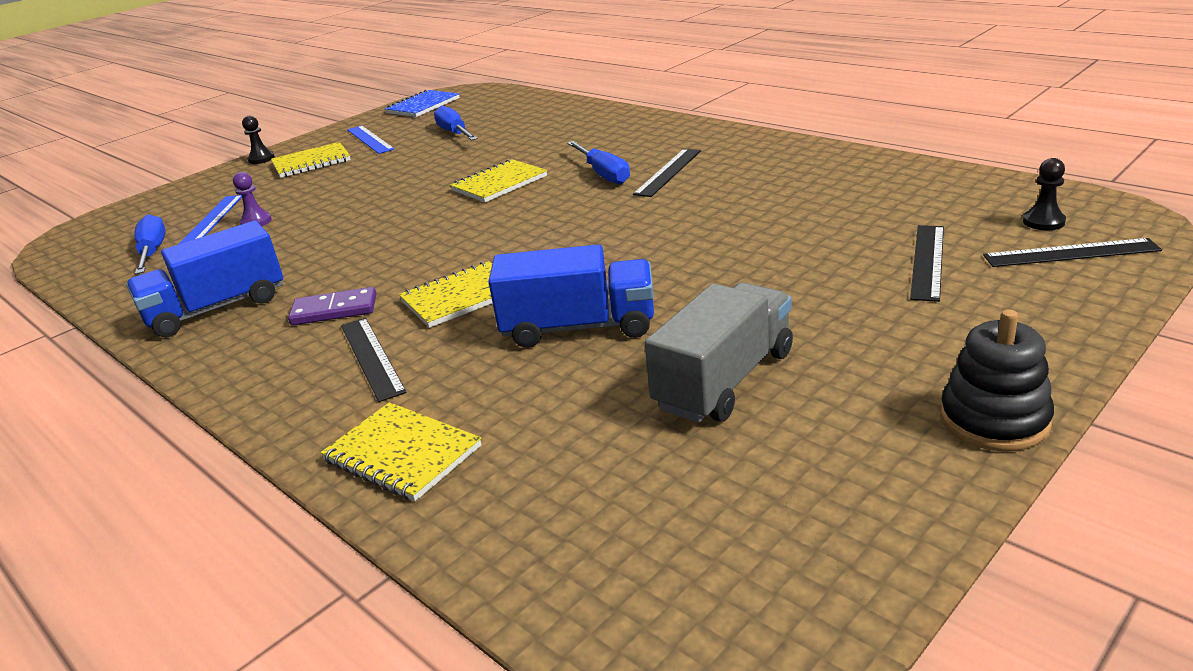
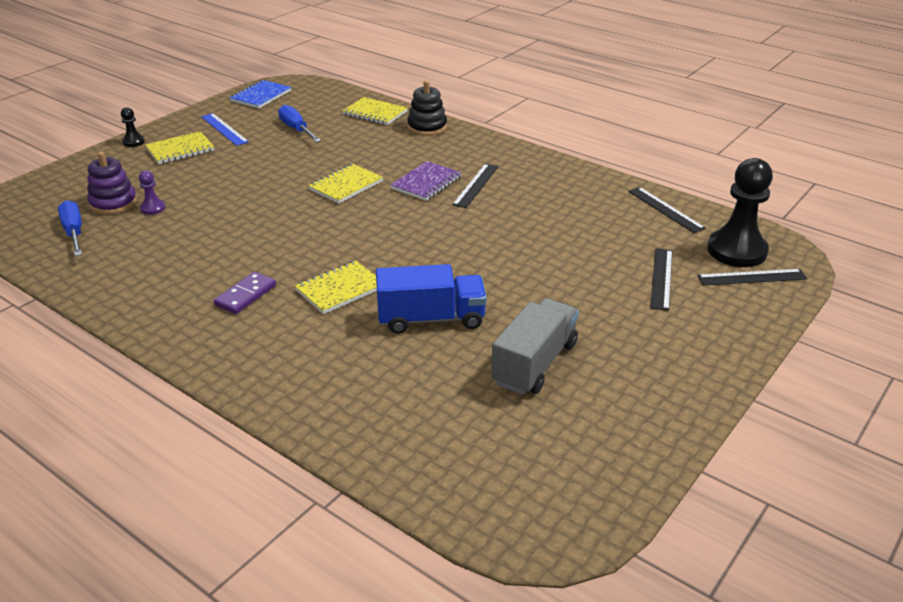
camera: 10 degrees left, 5 degrees up
blue truck [126,221,283,337] -> none
blue ruler [179,195,242,244] -> purple stacking toy [87,152,137,215]
purple domino [288,287,376,325] -> purple domino turned 45 degrees counterclockwise [214,272,276,314]
yellow notebook [320,402,481,501] -> yellow notebook moved to [342,97,408,125]
black ruler [341,318,407,402] -> black ruler moved to [628,187,706,233]
blue screwdriver [567,141,630,184] -> purple notebook [390,161,462,201]
black stacking toy [940,309,1054,451] -> black stacking toy moved to [407,81,447,136]
black pawn [1023,158,1066,230] -> black pawn [707,158,773,267], size x2.25

